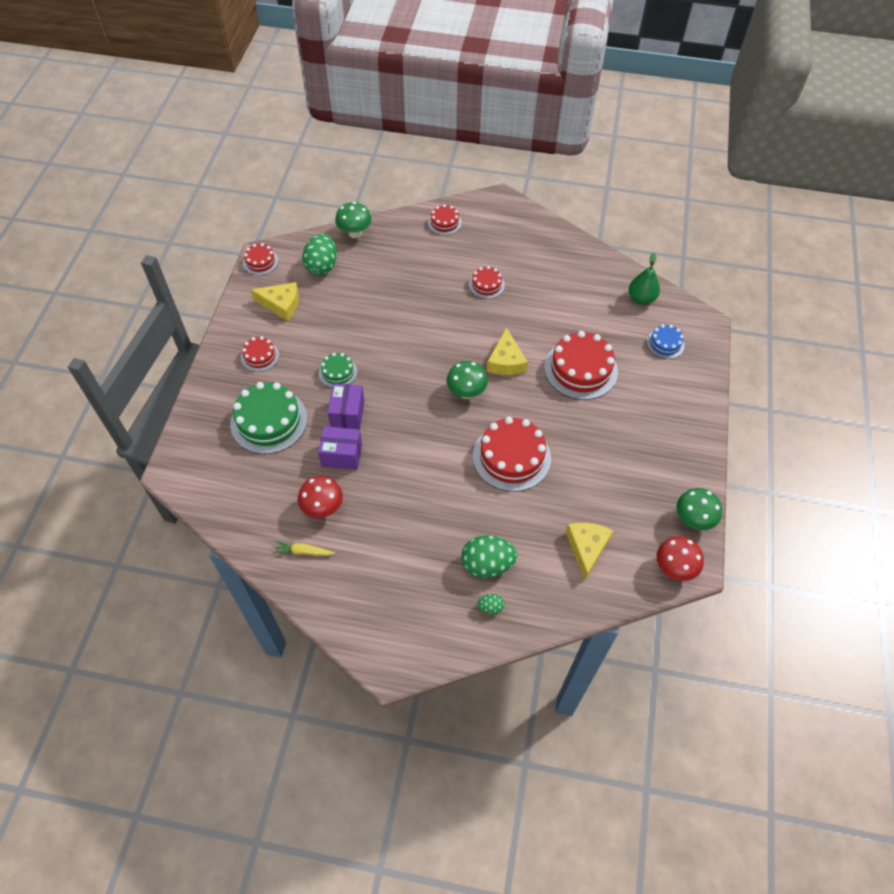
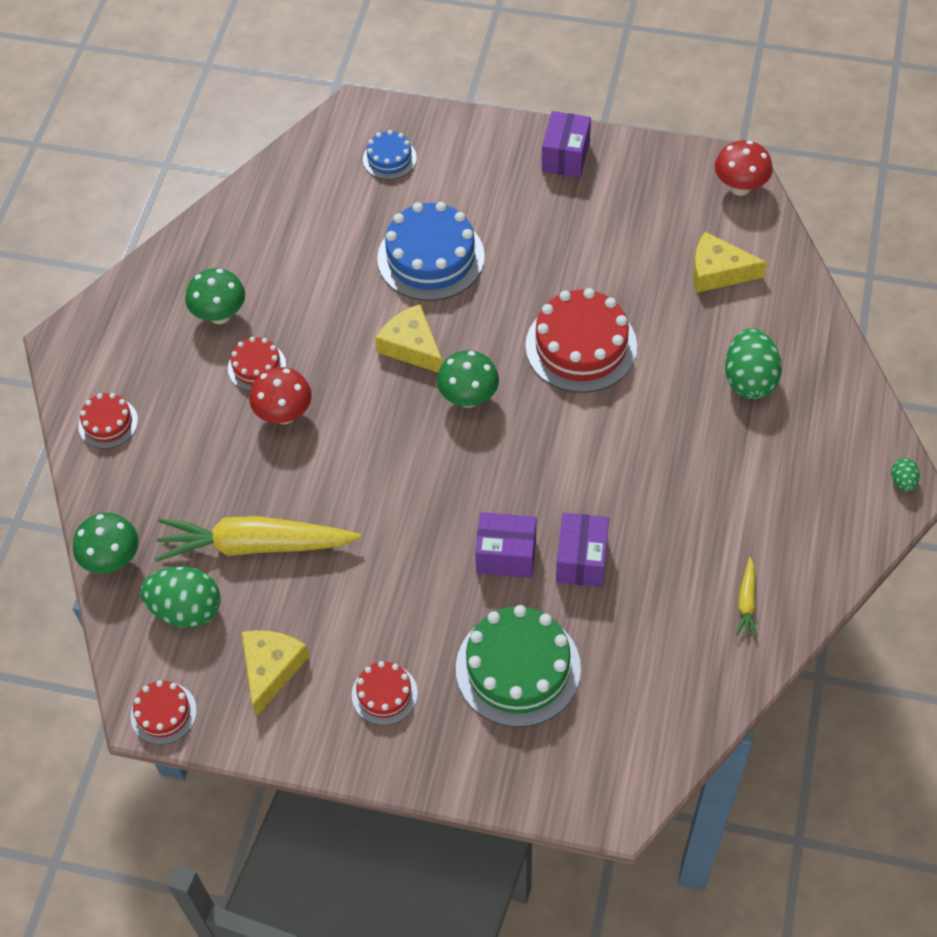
camera: 85 degrees left, 0 degrees up
red mushroom [298,476,343,518] -> red mushroom moved to [249,367,312,424]
green cake [319,353,357,388] -> none
green egg [478,594,504,614] -> green egg moved to [891,458,920,492]
yellow cheese [487,327,528,375] -> yellow cheese turned 135 degrees counterclockwise [375,304,443,373]
red cake [544,331,618,400] -> blue cake [377,202,485,301]
green pear [629,252,660,305] -> none
green mushroom [677,488,722,530] -> green mushroom moved to [185,268,245,324]
none -> yellow carrot [155,516,361,562]
none -> purple box [542,111,591,178]

